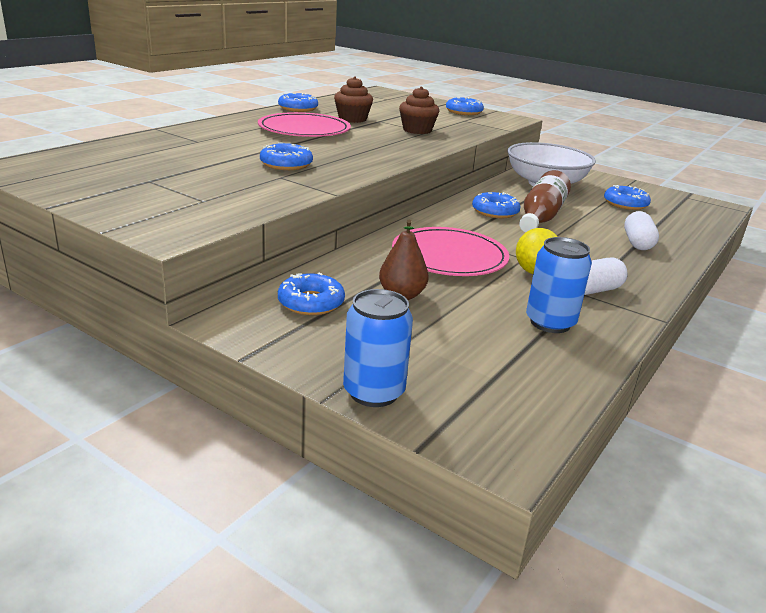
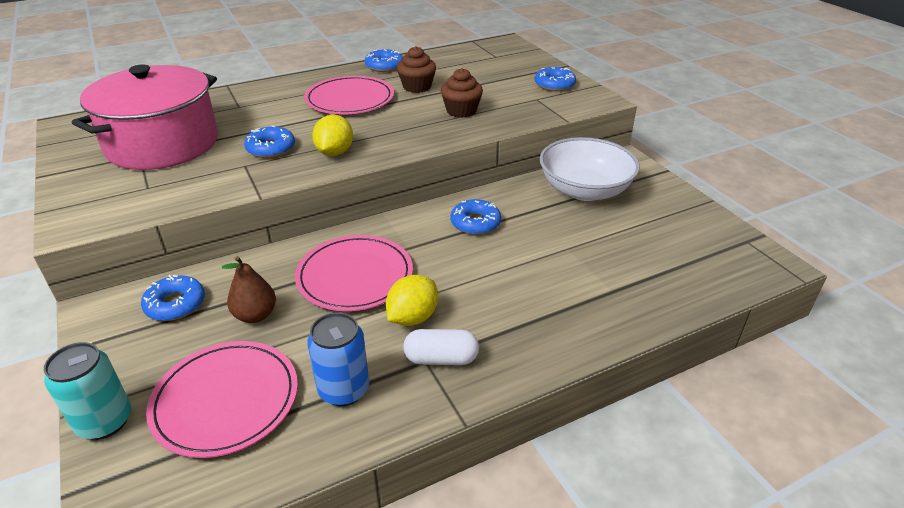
camera: 30 degrees right, 10 degrees up
blue can [343,289,413,407] -> turquoise can [44,342,131,440]
brown bottle [519,170,571,232] -> none
blue donut [604,185,651,210] -> none
white capsule [624,211,659,250] -> none
none -> pink pot [72,65,218,170]
none -> pink plate [146,341,298,458]
none -> yellow lemon [312,115,353,156]

